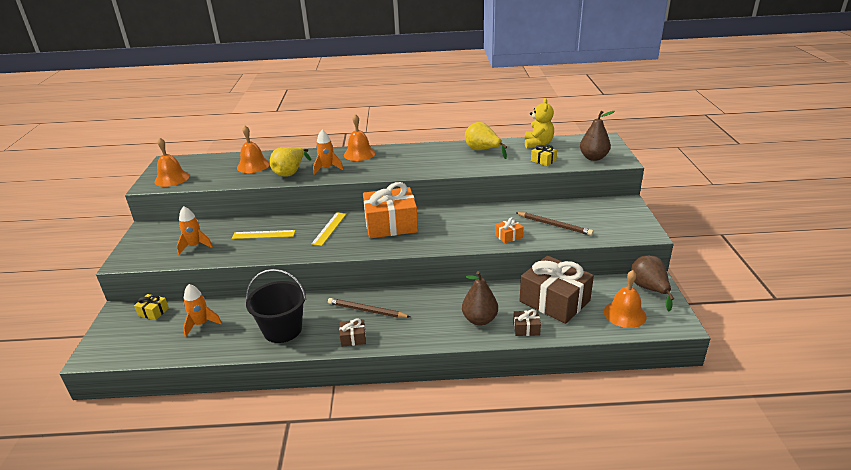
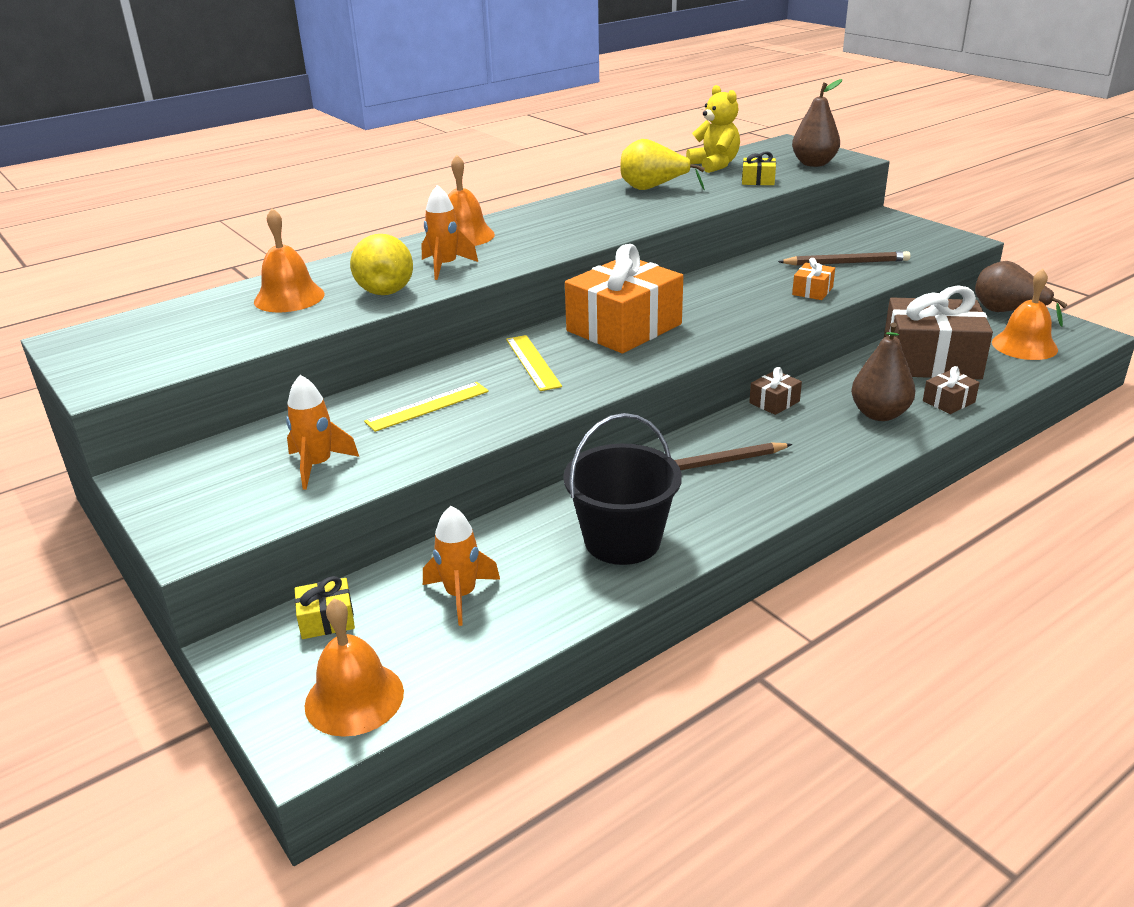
camera: 35 degrees left, 0 degrees up
orange bell [154,138,190,187] -> orange bell moved to [304,598,404,737]
brown gift [339,318,366,347] -> brown gift moved to [749,367,802,415]

